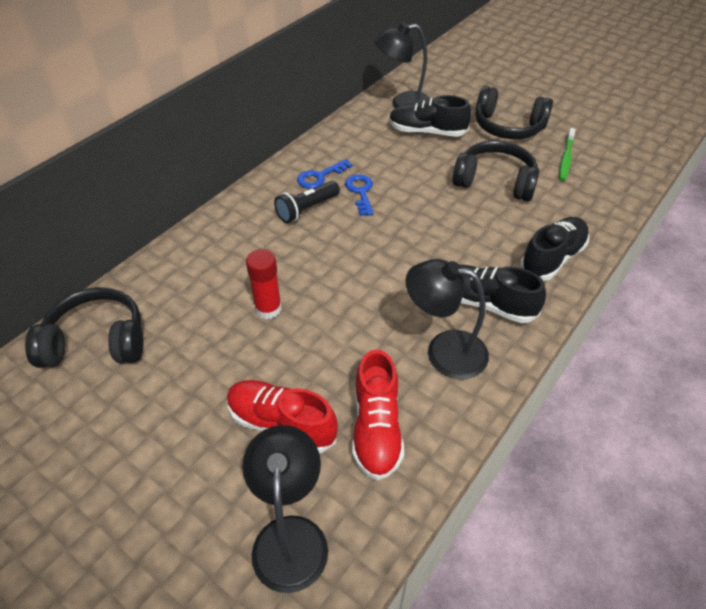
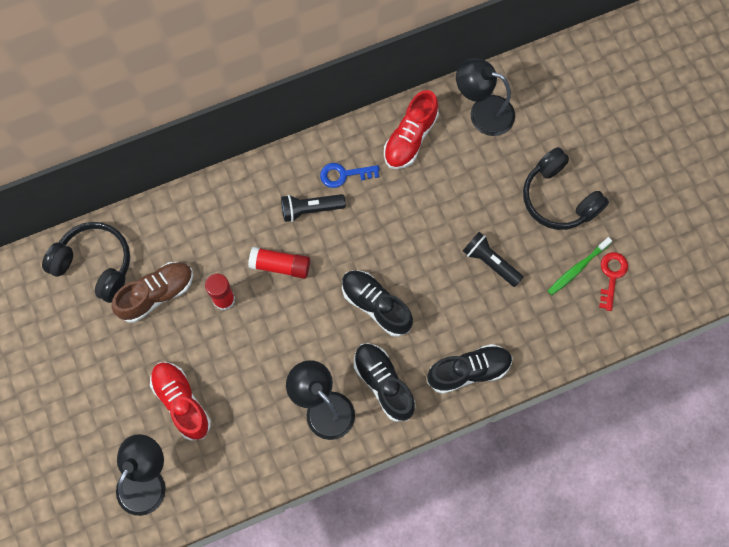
camera: 30 degrees right, 25 degrees up
blue key [345,174,374,216] -> none
red shoe [352,349,404,480] -> red shoe moved to [384,90,439,169]
black shoe [389,95,471,137] -> black shoe moved to [342,271,413,337]
black headphones [452,141,539,201] -> black flashlight [463,232,523,287]
none -> brown shoe [112,262,193,323]
none -> red glue stick [248,247,310,279]
none -> red key [599,252,628,311]

